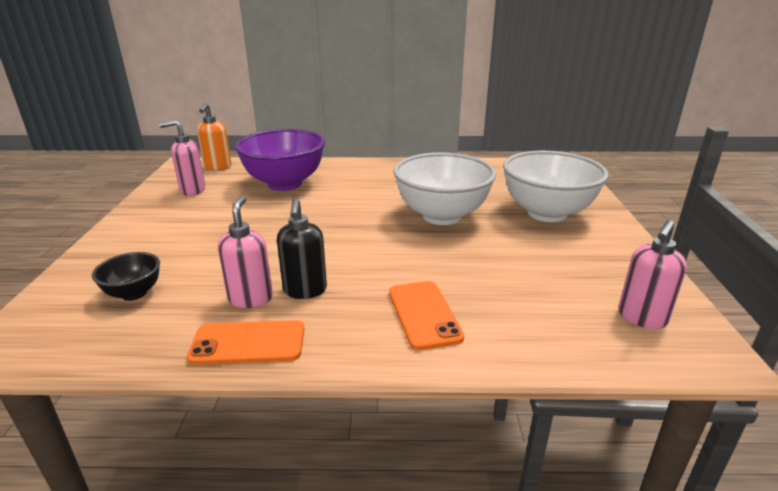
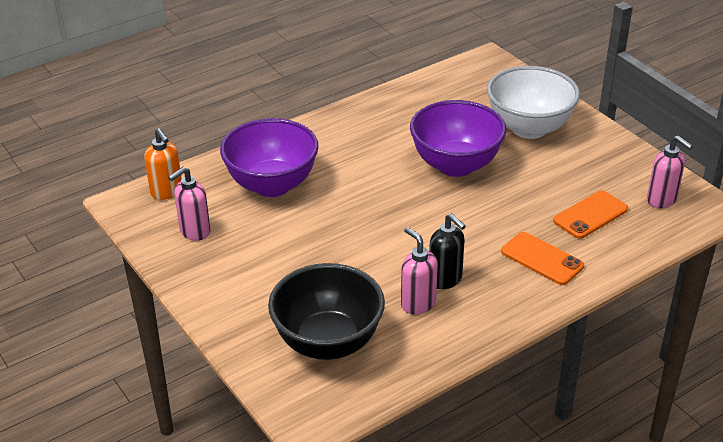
camera: 35 degrees left, 10 degrees up
black bowl [92,252,160,301] -> black bowl [268,263,385,360], size x2.07
orange phone [187,320,305,365] -> orange phone moved to [553,190,628,239]
white bowl [393,152,496,225] -> purple bowl [410,100,506,177]
pink soap dispenser [618,220,687,329] -> pink soap dispenser turned 45 degrees counterclockwise [647,136,693,208]

